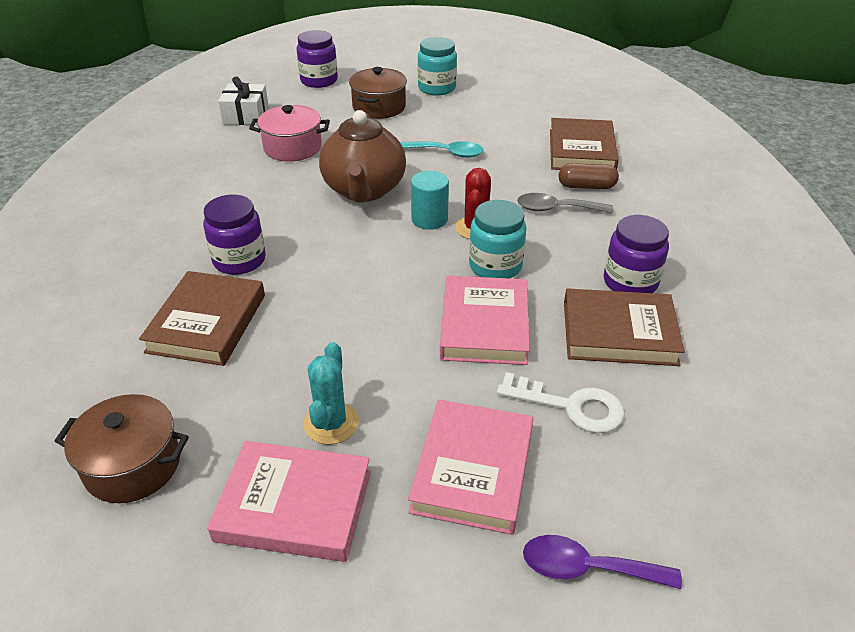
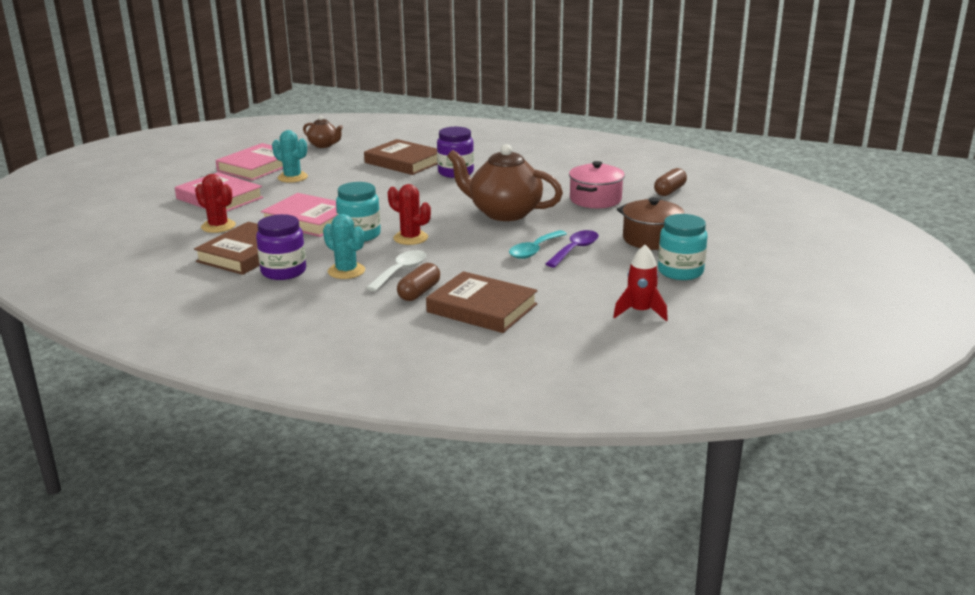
camera: 115 degrees right, 15 degrees down
brown pot [54,394,189,503] -> brown teapot [303,116,343,148]
white gift [218,76,269,125] -> brown capsule [654,168,687,196]
purple jar [297,30,338,88] -> none
turquoise cylinder [411,171,449,230] -> none
white key [497,372,625,433] -> red cactus [195,174,236,233]
grey spoon [517,193,613,213] -> white spoon [366,250,426,291]
purple spoon [523,535,682,589] -> purple spoon moved to [546,230,599,267]
none -> turquoise cactus [323,214,365,279]
none -> red rocket [613,245,668,321]

